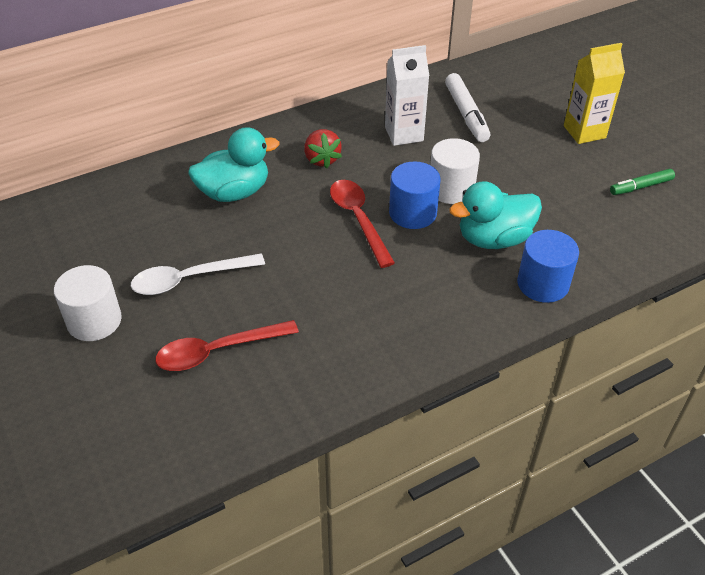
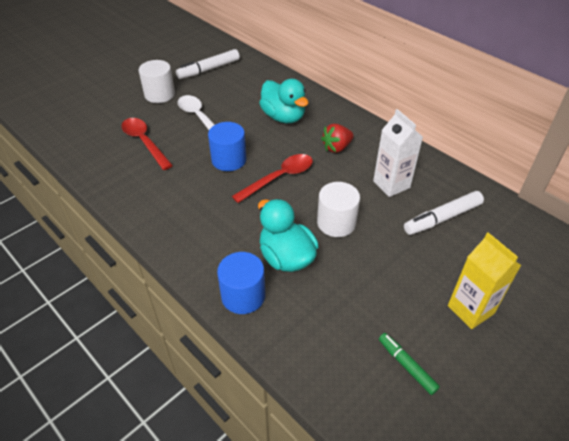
camera: 75 degrees right, 0 degrees up
blue cylinder [389,161,441,229] -> blue cylinder moved to [208,122,247,171]
none -> white marker [176,49,240,79]

